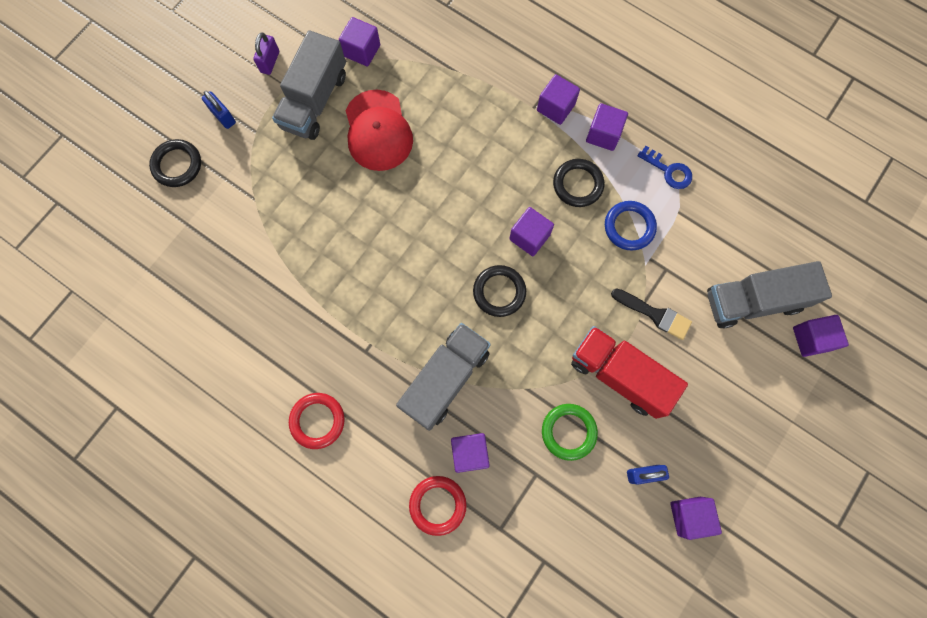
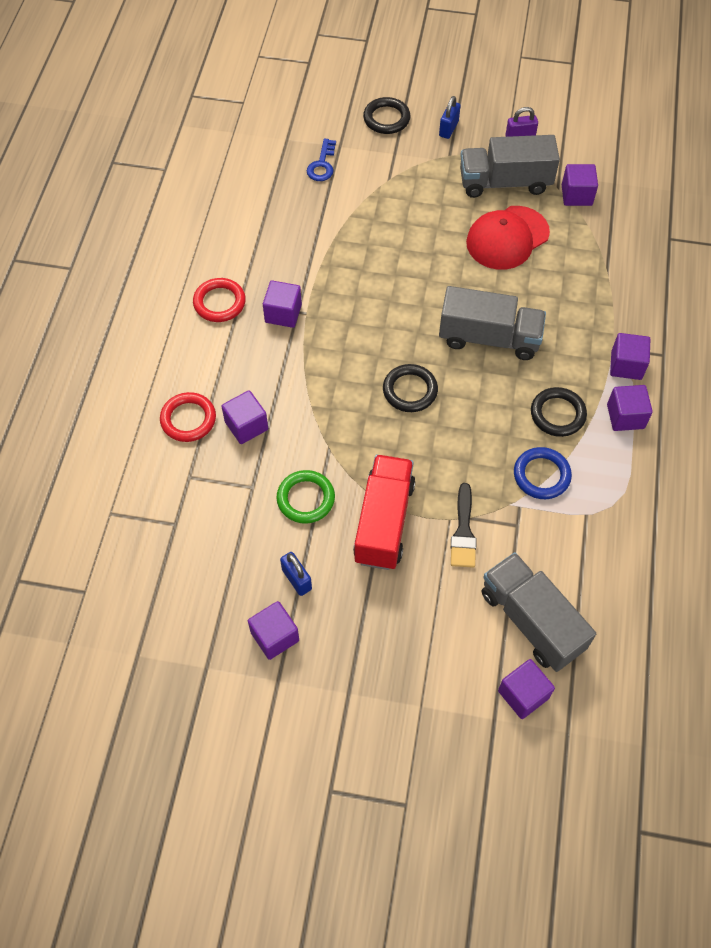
camera: 65 degrees right, 15 degrees down
grey truck [396,323,491,431] -> grey truck moved to [439,286,546,360]
purple cube [509,207,554,256] -> purple cube moved to [263,281,302,328]
blue key [637,146,692,189] -> blue key moved to [307,139,336,181]

